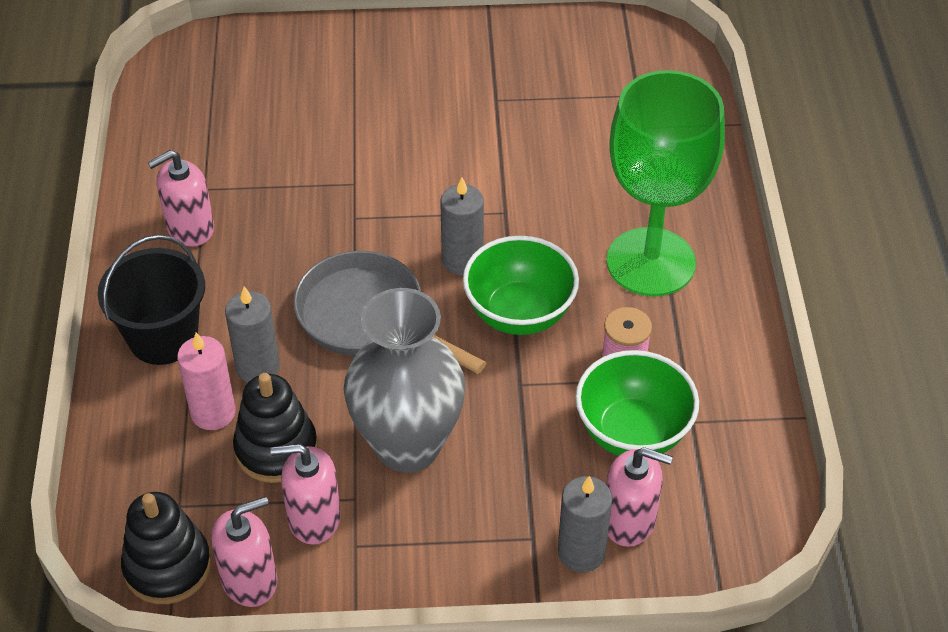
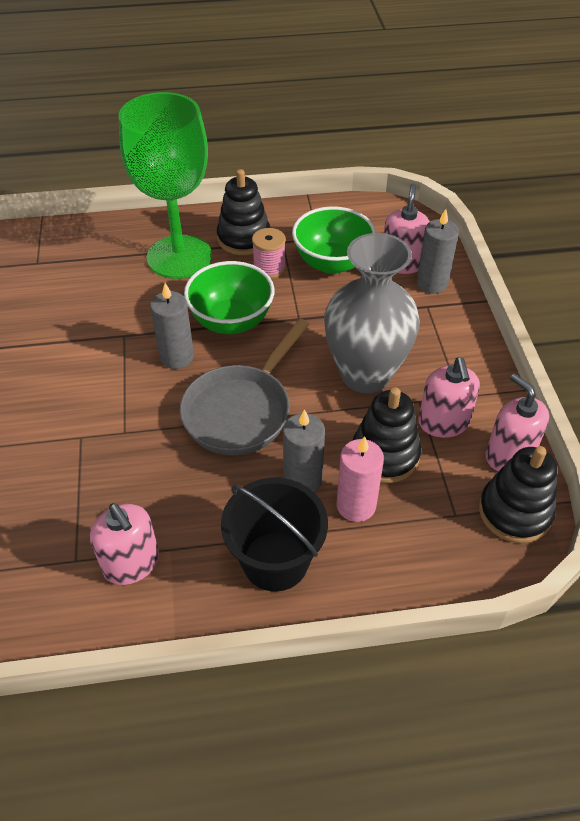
camera: 95 degrees left, 0 degrees up
none -> black stacking toy [217,169,271,255]

